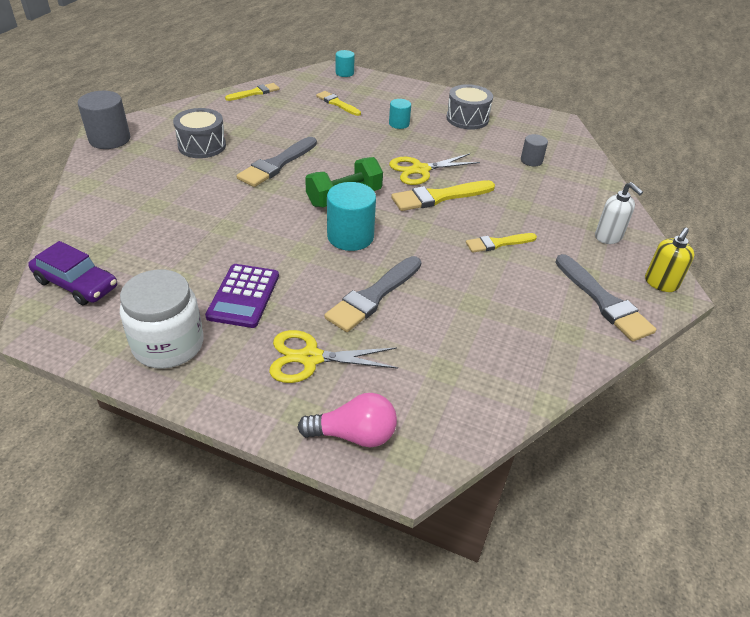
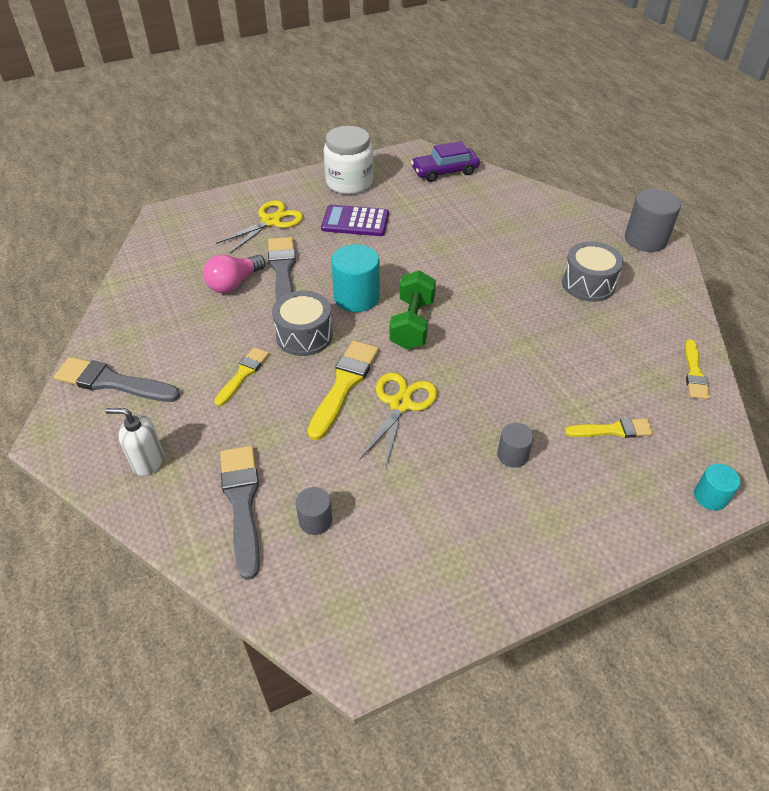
camera: 135 degrees right, 5 degrees up
purple calculator [205,264,279,328] -> purple calculator turned 45 degrees counterclockwise [321,205,389,236]
grey brush [237,137,317,187] -> grey brush moved to [220,446,260,580]
pink light bulb [297,393,397,447] -> pink light bulb moved to [203,255,265,293]
turquoise cylinder [389,99,411,129] -> grey cylinder [497,423,534,468]
grey drum [446,84,493,130] -> grey drum moved to [272,291,333,356]
yellow soap dispenser [645,227,695,292] -> none

